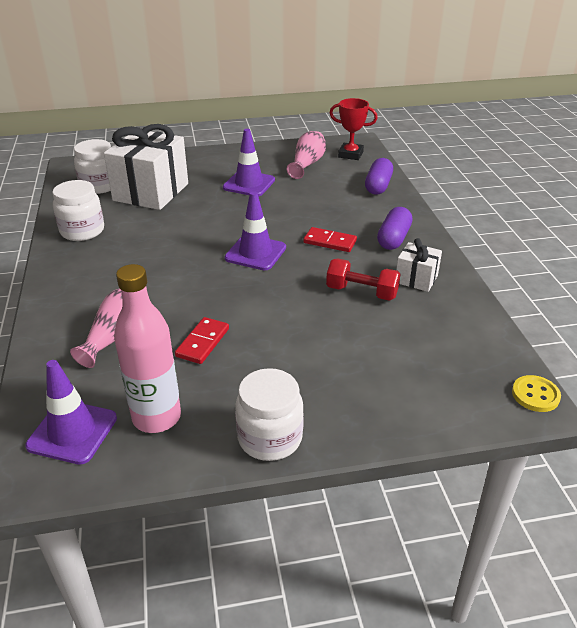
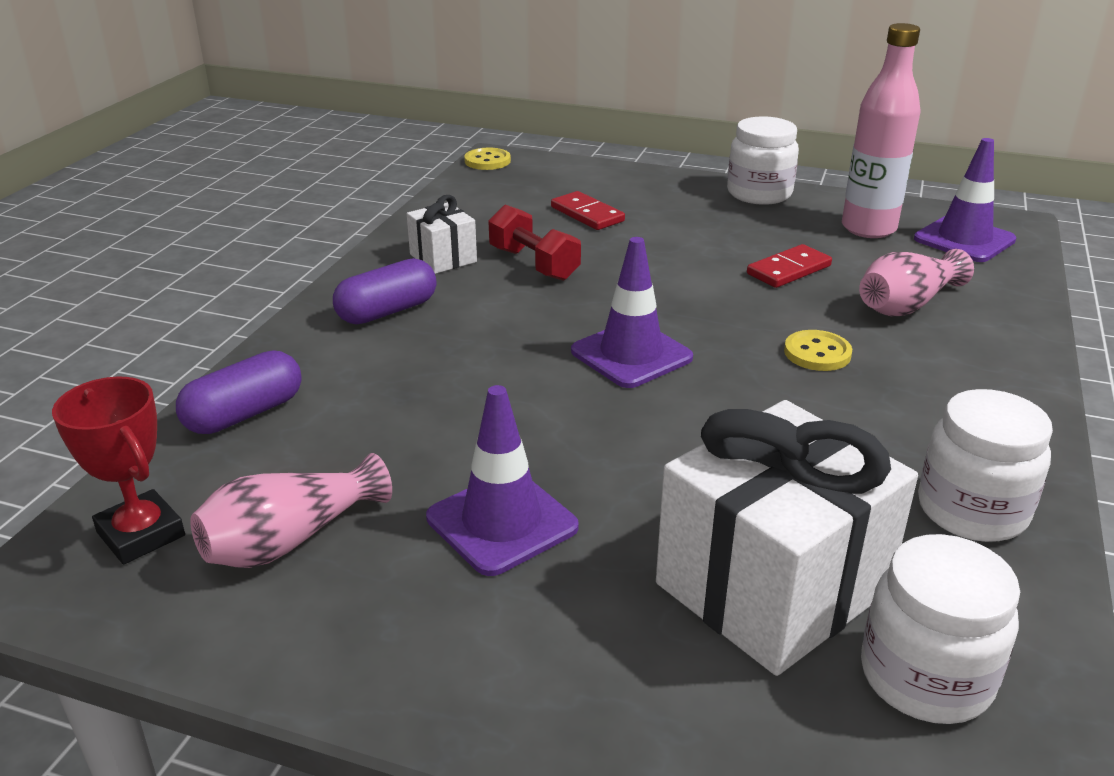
camera: 150 degrees left, 5 degrees down
red domino [303,227,357,252] -> red domino moved to [551,191,625,230]
none -> yellow button [784,330,852,371]

